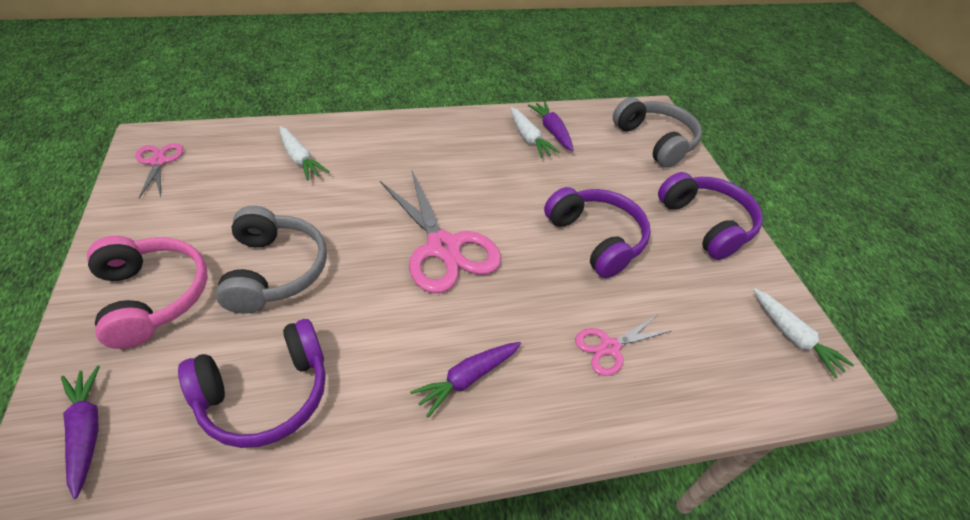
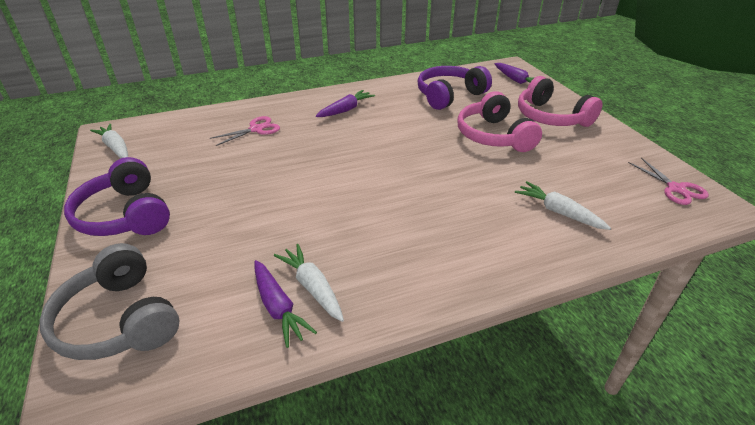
camera: 175 degrees right, 10 degrees down
grey headphones [216,206,327,313] -> pink headphones [457,92,542,152]
pink scissors [380,171,502,293] -> none
purple headphones [544,187,651,278] -> none

